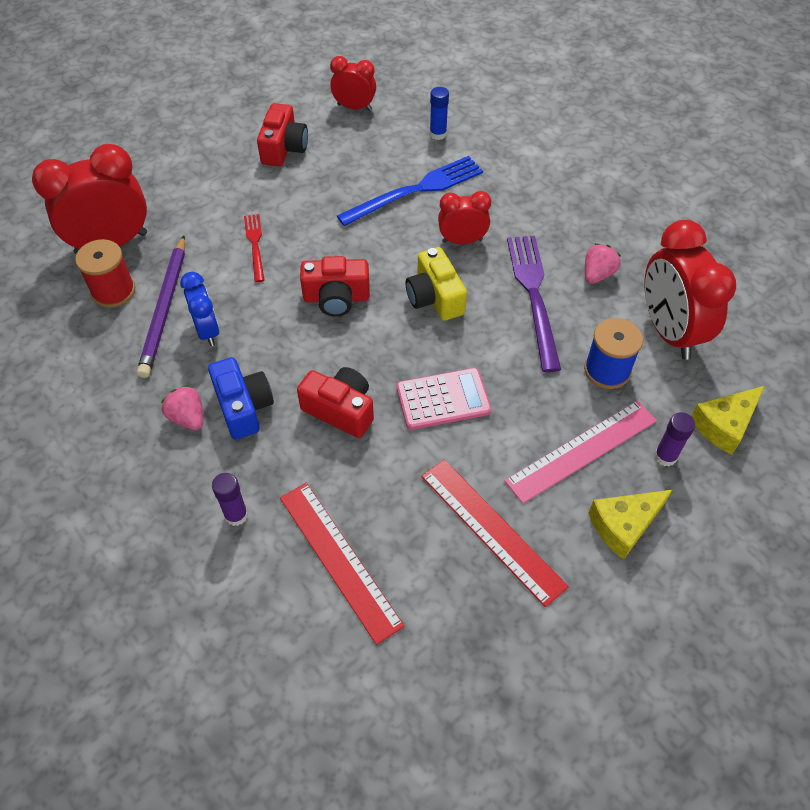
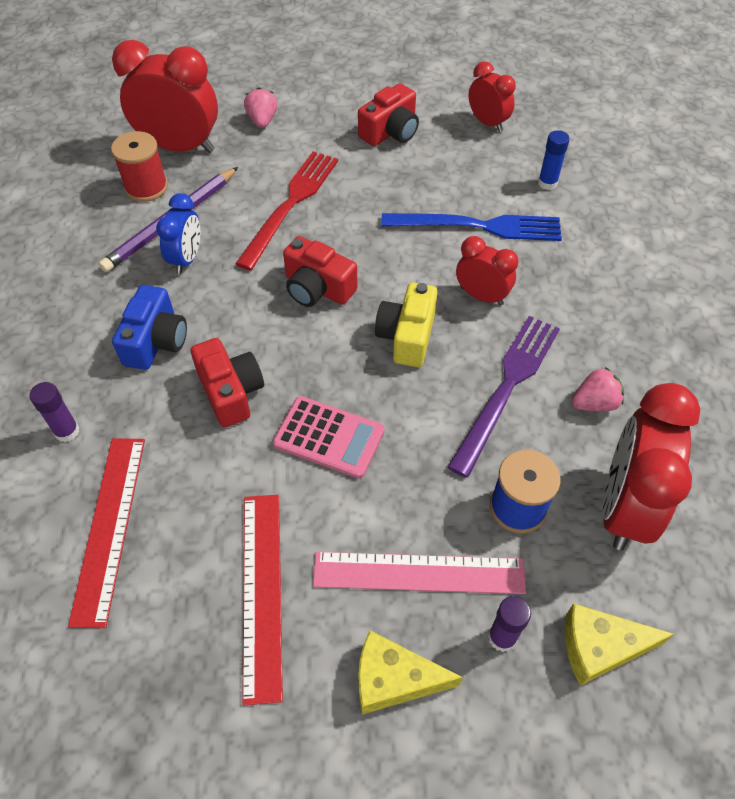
camera: 35 degrees right, 0 degrees up
pink strawberry [161,385,203,430] -> pink strawberry moved to [244,87,277,128]
red fork [244,214,265,282] -> red fork [235,151,338,270], size x1.81

